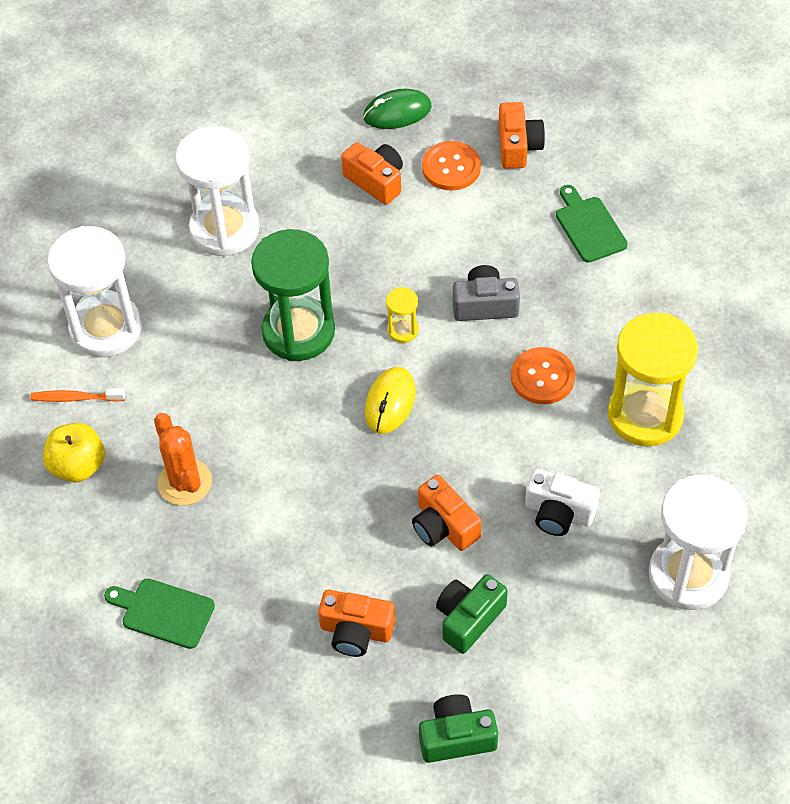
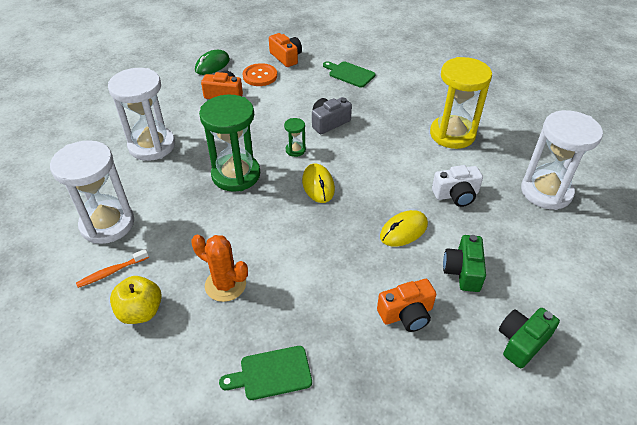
camera: 35 degrees left, 10 degrees down
yellow hourglass [386,287,419,343] -> green hourglass [284,118,306,157]
orange camera [412,475,481,551] -> yellow mouse [380,210,428,247]
orange button [511,347,575,404] -> none

